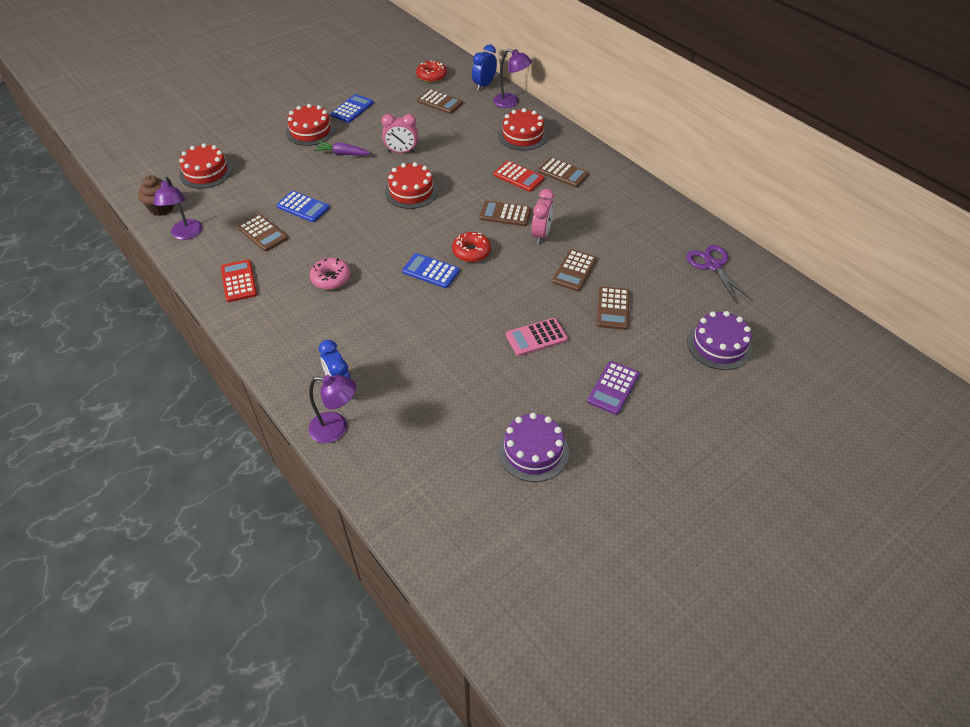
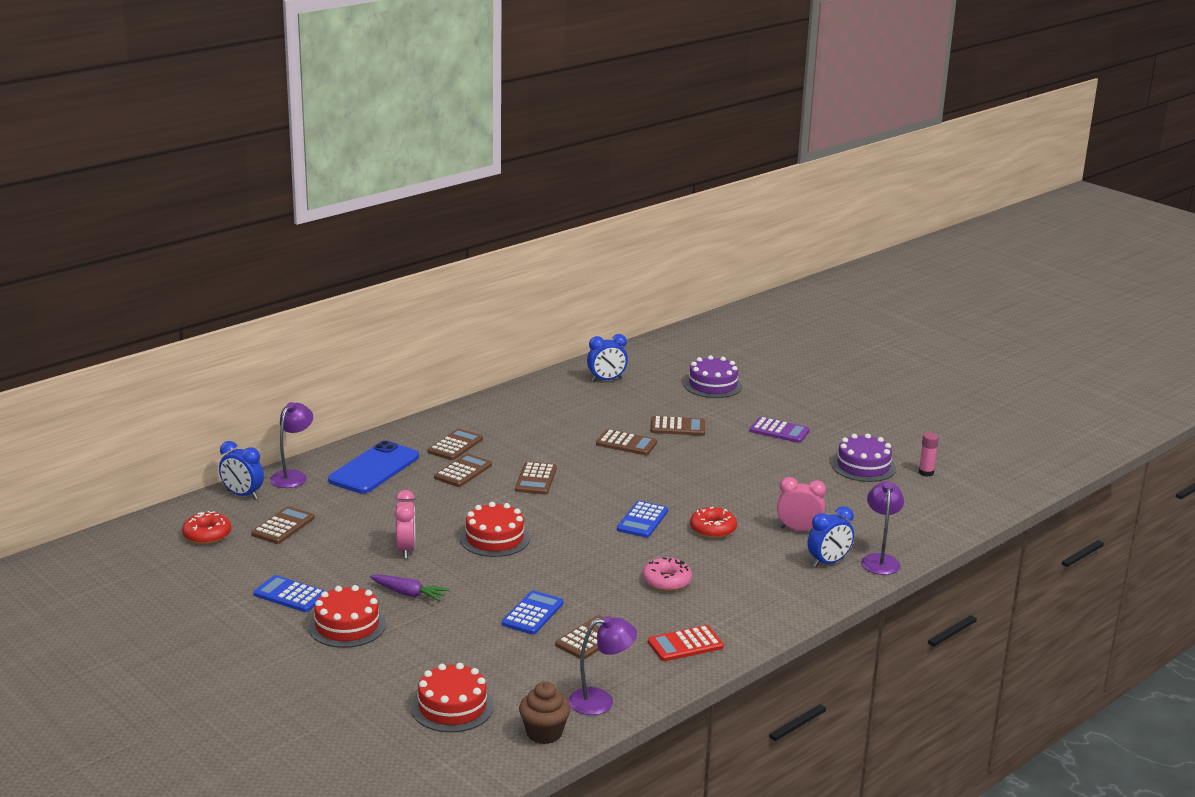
camera: 95 degrees left, 25 degrees down
purple carrot [314,142,371,155] -> purple carrot turned 75 degrees counterclockwise [370,574,449,601]
red donut [452,232,491,262] -> red donut moved to [690,507,737,538]
red calculator [494,161,544,192] -> brown calculator [434,454,492,487]
red cake [498,108,547,151] -> blue phone [328,441,419,494]
pink calculator [506,318,568,356] -> none
pink clock [532,189,554,244] -> pink clock moved to [777,477,826,531]
purple scissors [686,245,752,303] -> blue clock [587,334,628,382]
none -> pink glue stick [919,432,939,476]

